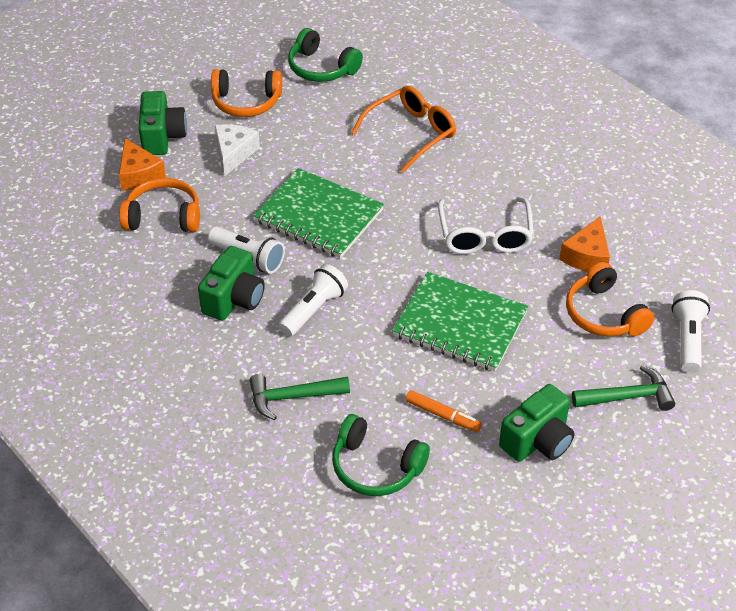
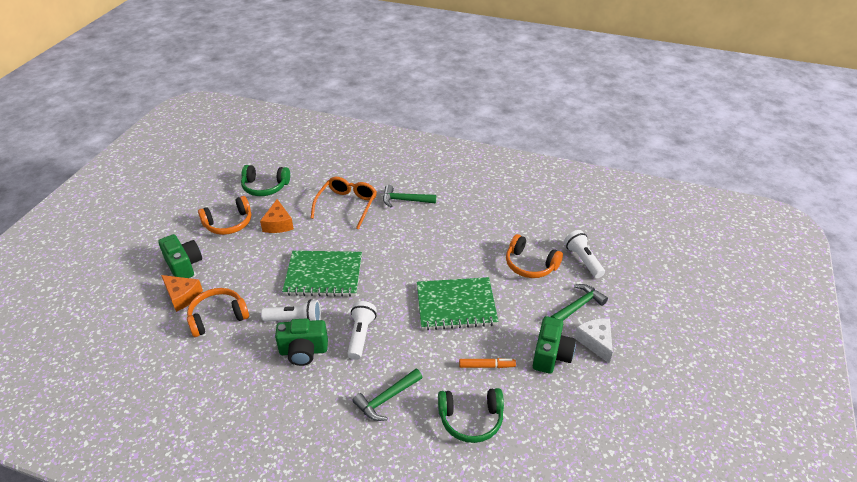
camera: 30 degrees left, 5 degrees down
green camera [198,246,265,321] -> green camera turned 90 degrees clockwise [275,318,328,366]
white cheese [215,124,260,176] -> white cheese moved to [574,318,613,363]
white glasses [438,197,534,254] -> none
orange cheese [559,216,610,272] -> orange cheese moved to [260,199,294,233]
none -> green hammer [383,185,436,207]

